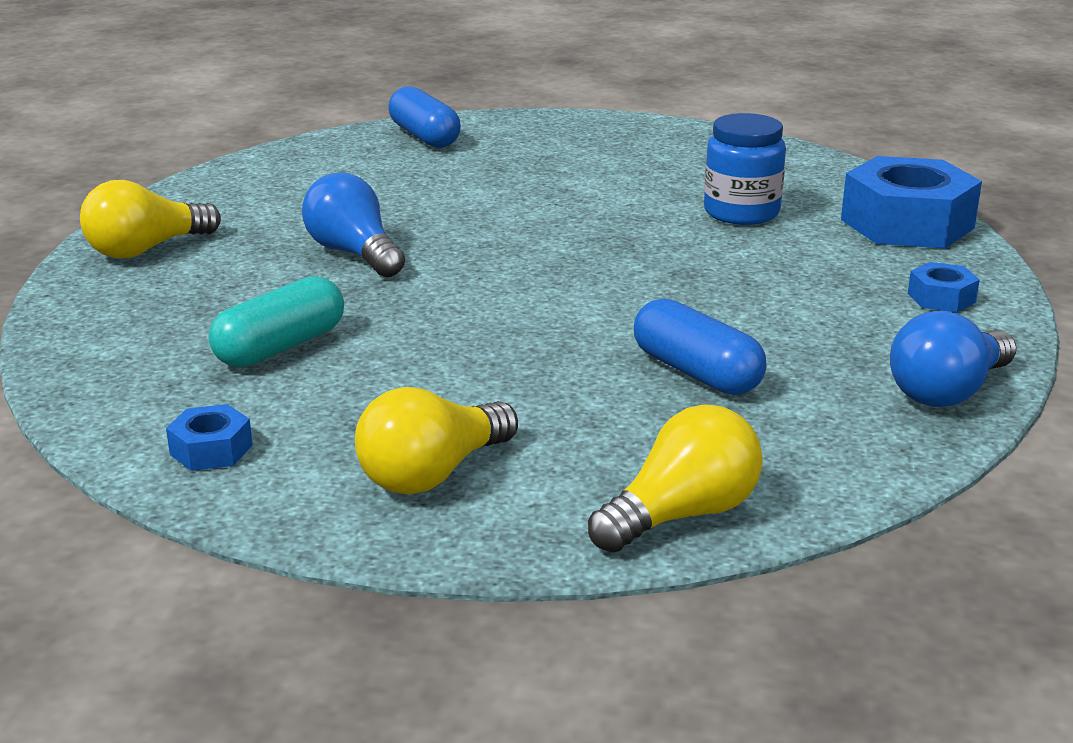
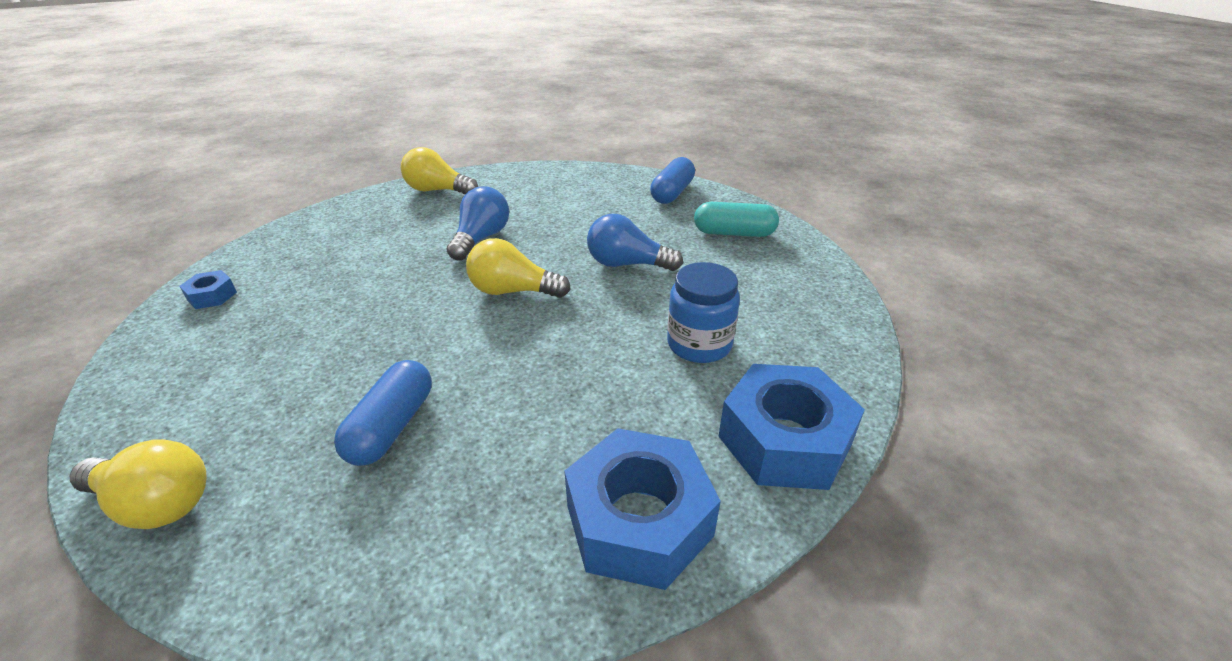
camera: 55 degrees right, 10 degrees up
turquoise capsule [209,276,344,367] -> turquoise capsule moved to [694,202,779,237]
yellow light bulb [355,387,518,495] -> yellow light bulb moved to [466,238,571,298]
blue light bulb [890,311,1017,407] -> blue light bulb moved to [587,214,683,271]
blue nut [908,262,980,312] -> blue nut [564,428,721,590], size x2.20

